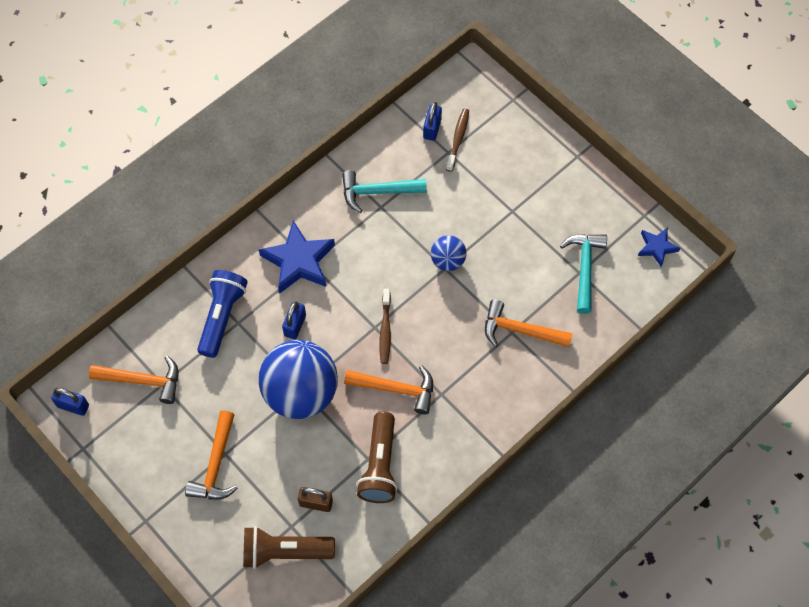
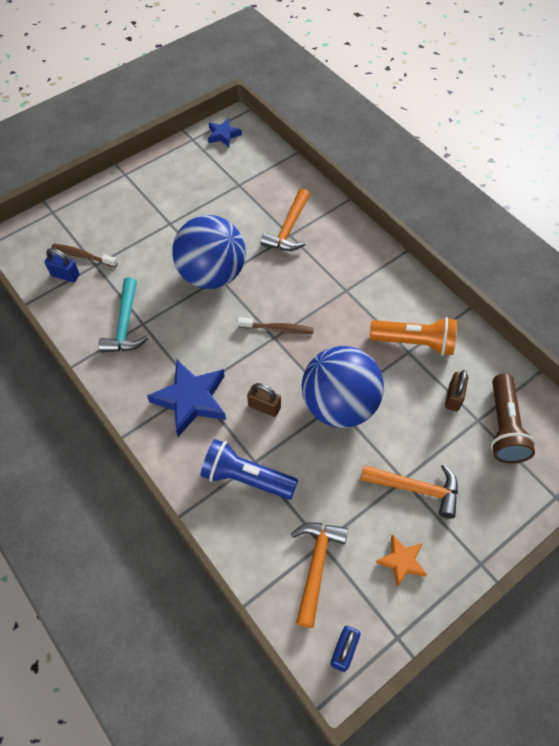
camera: 85 degrees left, 5 degrees down
blue padlock [282,301,306,339] -> brown padlock [247,383,281,417]
orange hammer [344,365,433,414] -> none
brown flashlight [357,412,398,503] -> orange flashlight [370,317,457,356]
blue ball [431,235,466,271] -> blue ball [172,215,246,289], size x2.08
turquoise hammer [560,234,607,314] -> none
none -> orange star [376,535,427,587]

